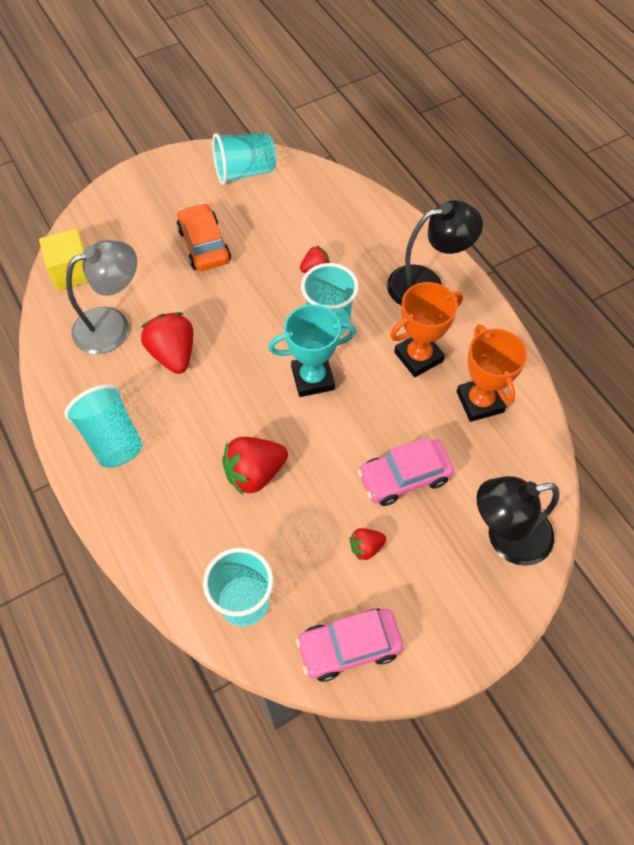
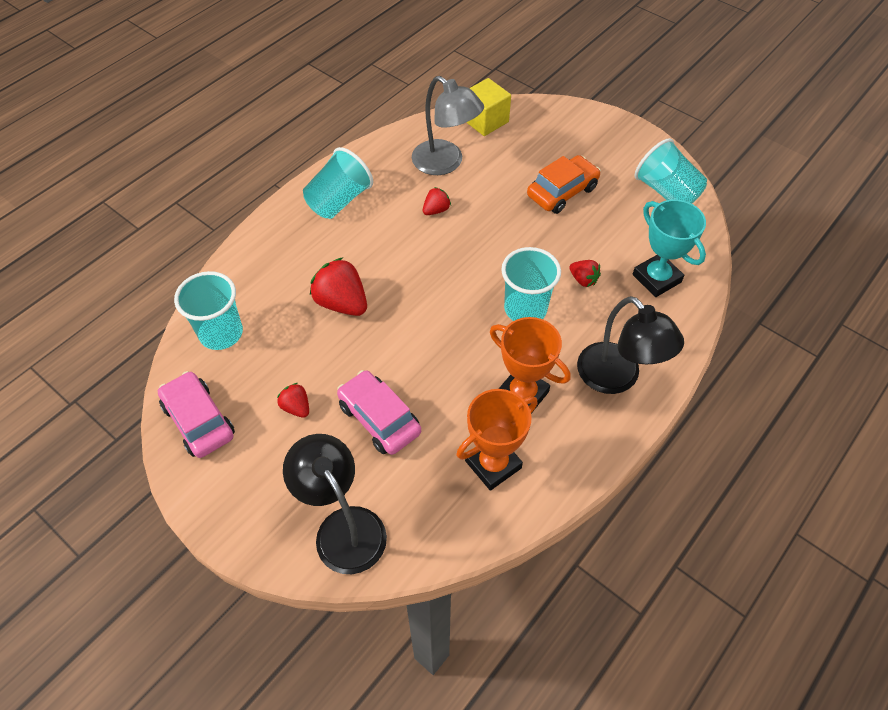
camera: 70 degrees right, 5 degrees down
red strawberry [141,312,193,374] -> red strawberry [423,187,451,215], size x0.54
turquoise trophy [268,304,356,397] -> turquoise trophy moved to [633,200,706,297]

